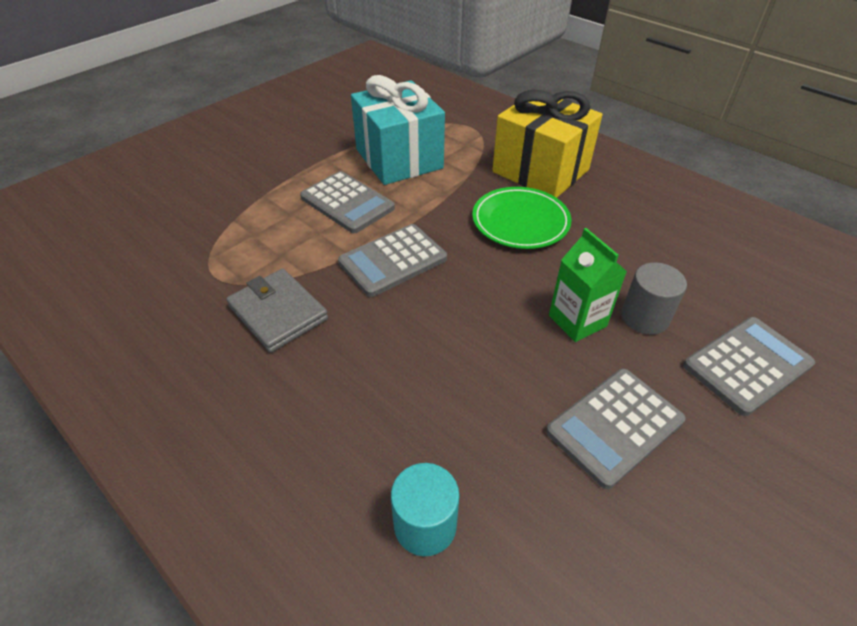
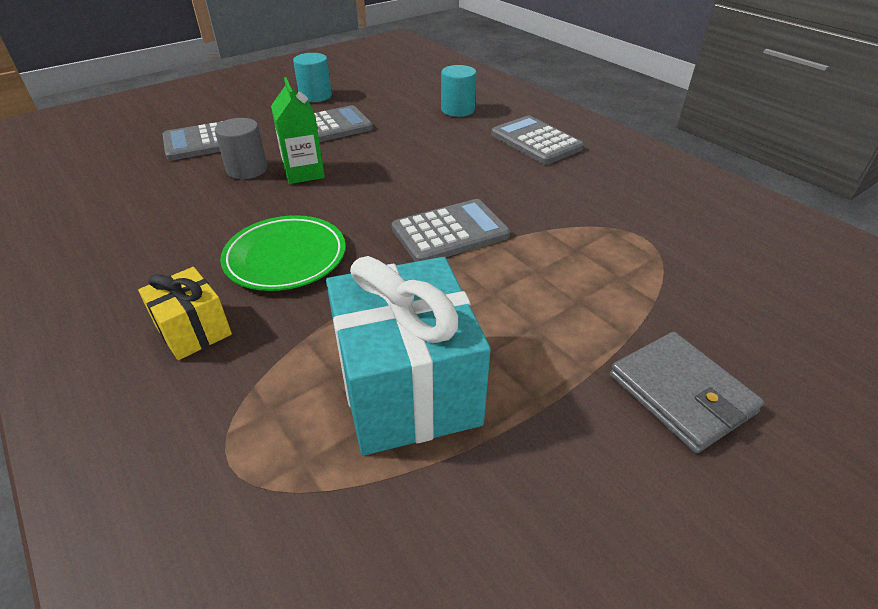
camera: 170 degrees left, 5 degrees down
grey wallet [226,269,328,353] -> grey wallet moved to [610,332,764,453]
grey calculator [300,171,395,233] -> grey calculator moved to [491,116,584,164]
yellow gift [492,90,602,198] -> yellow gift [138,267,232,360], size x0.52
none -> turquoise cylinder [293,53,332,102]

